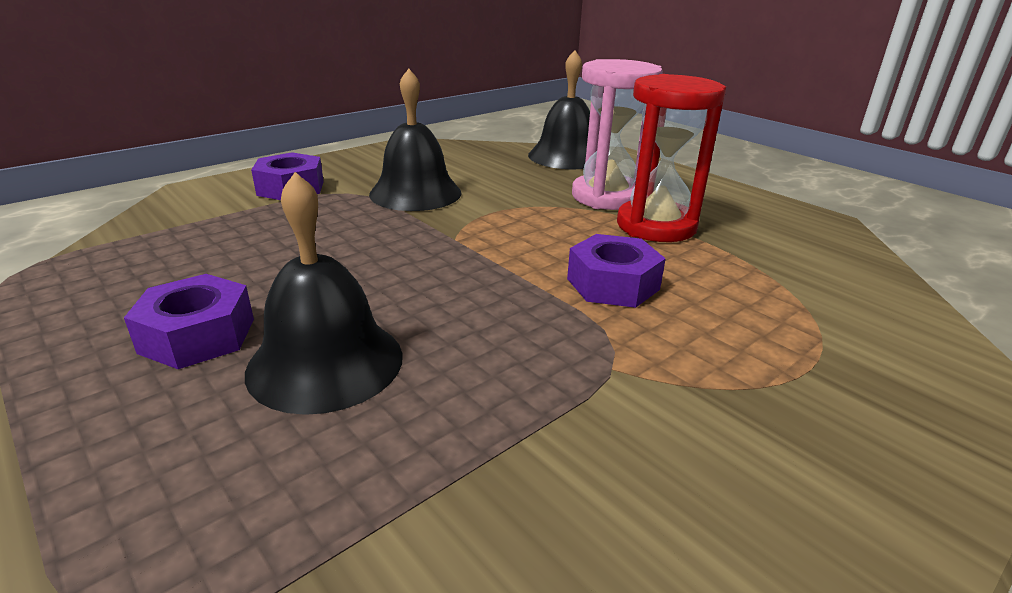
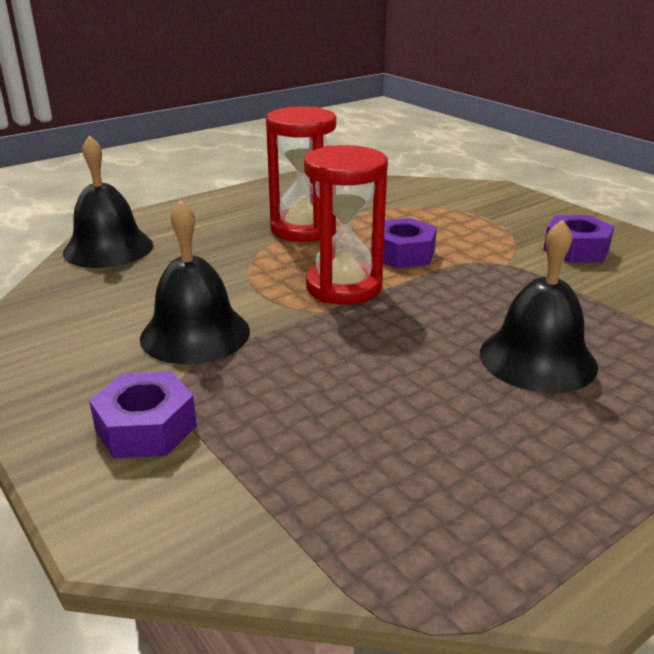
camera: 85 degrees left, 0 degrees up
purple nut [124,274,254,369] -> purple nut moved to [543,215,614,262]
pink hourglass [572,59,663,210] -> none
none -> red hourglass [304,145,388,305]

